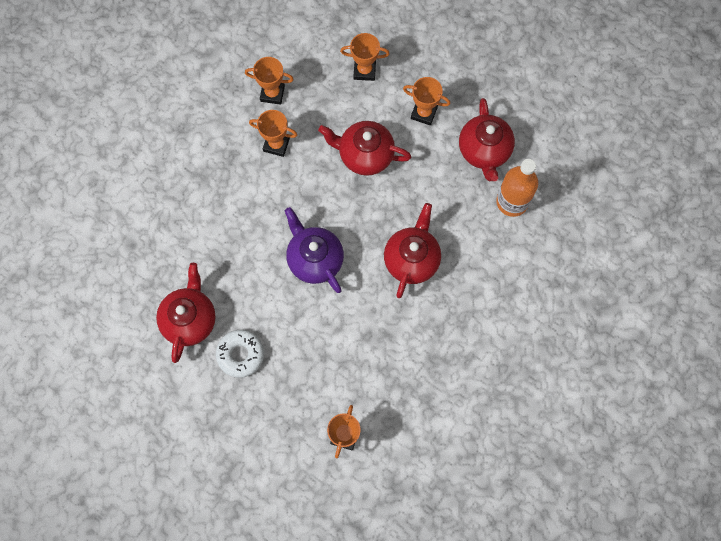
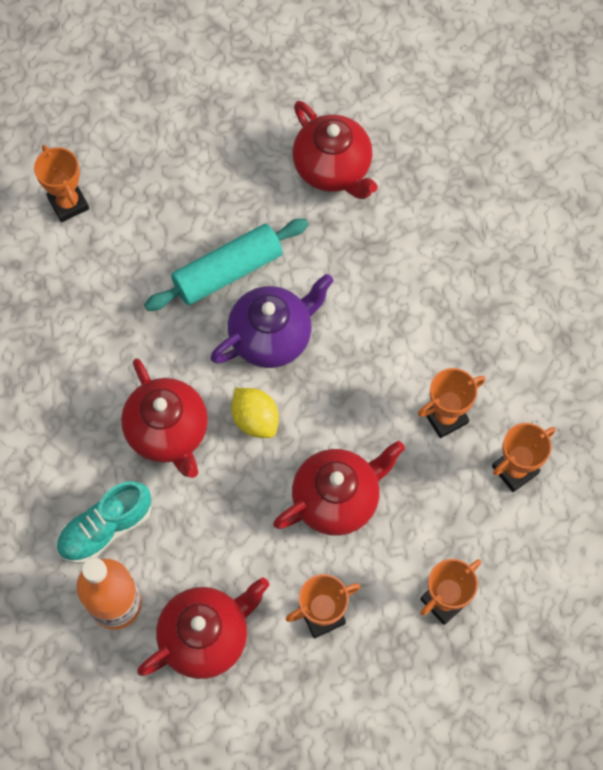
camera: 135 degrees right, 5 degrees down
white donut [216,330,264,378] -> none
purple teapot [285,207,344,293] -> purple teapot turned 45 degrees counterclockwise [210,274,334,368]
red teapot [459,98,515,181] -> red teapot turned 105 degrees clockwise [137,578,269,679]
none -> turquoise shoe [56,481,151,564]
none -> turquoise rolling pin [144,218,308,311]
none -> yellow lemon [231,388,279,438]

